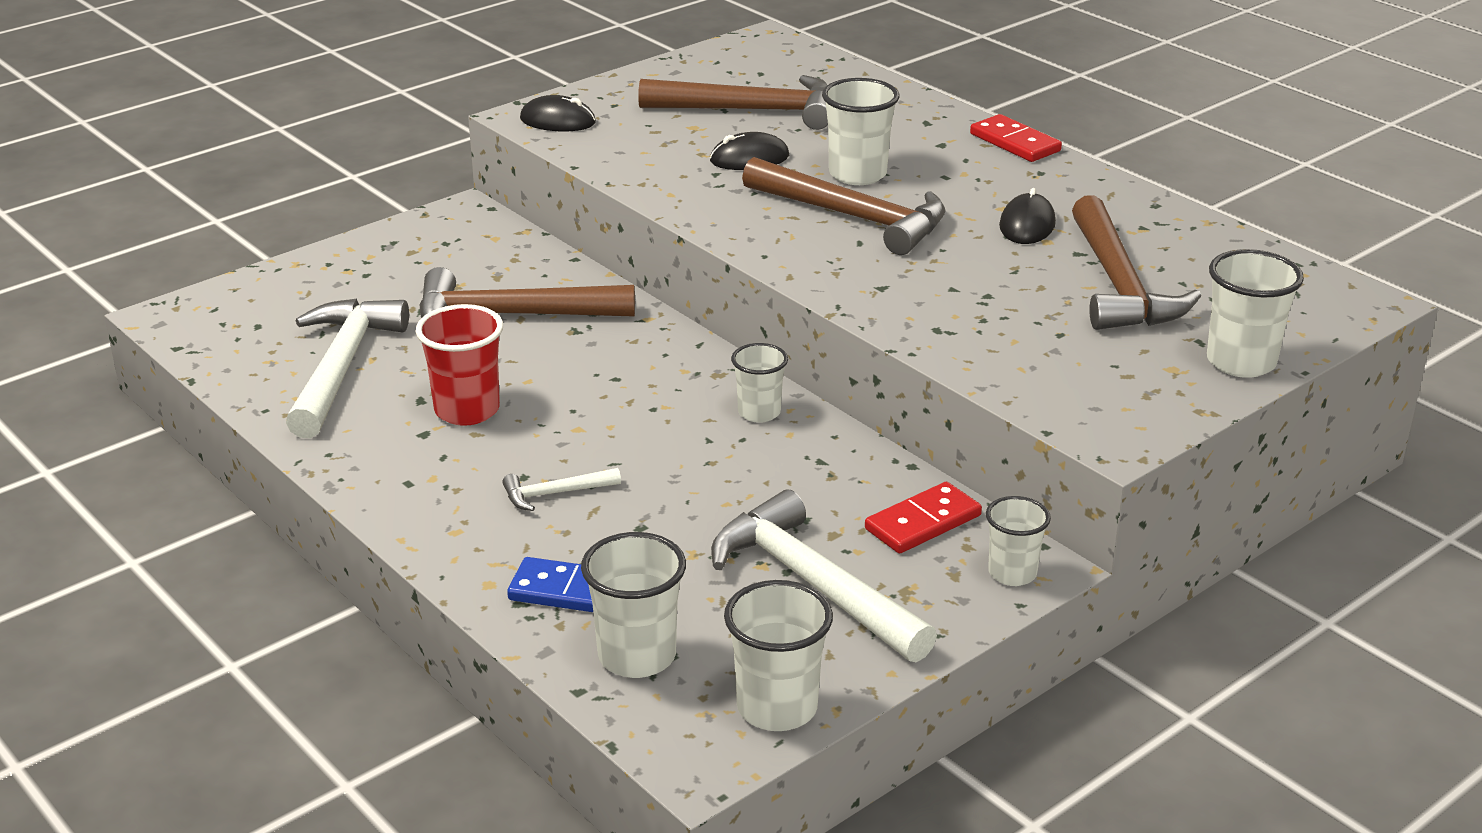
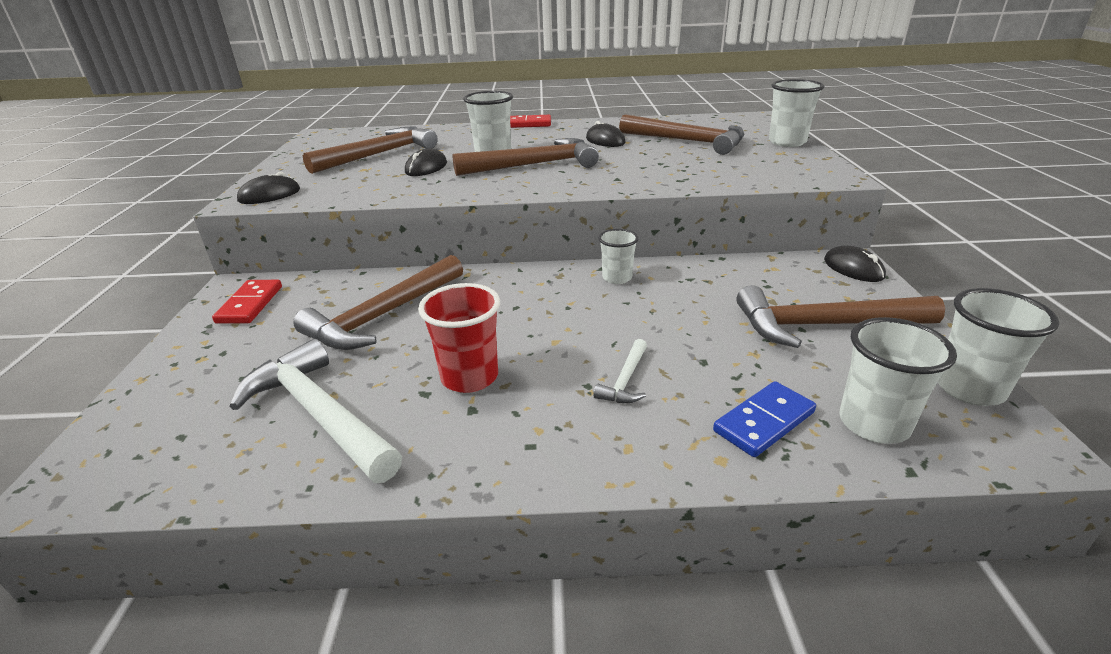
camera: 50 degrees left, 0 degrees up
white hammer [711,489,937,662] -> brown hammer [736,285,945,348]
red domino [865,482,982,554] -> red domino moved to [212,280,282,324]
white cup [986,496,1051,586] -> black mouse [824,246,886,282]

